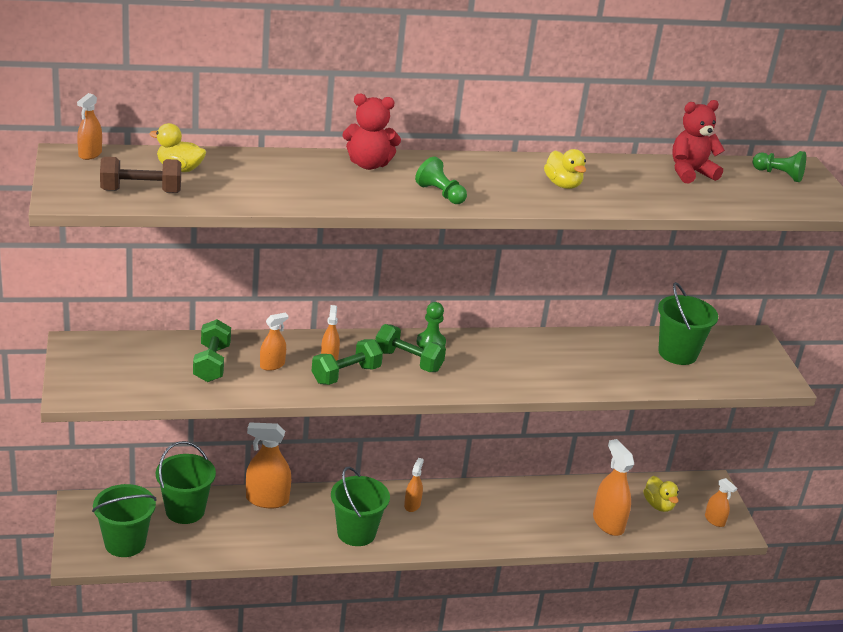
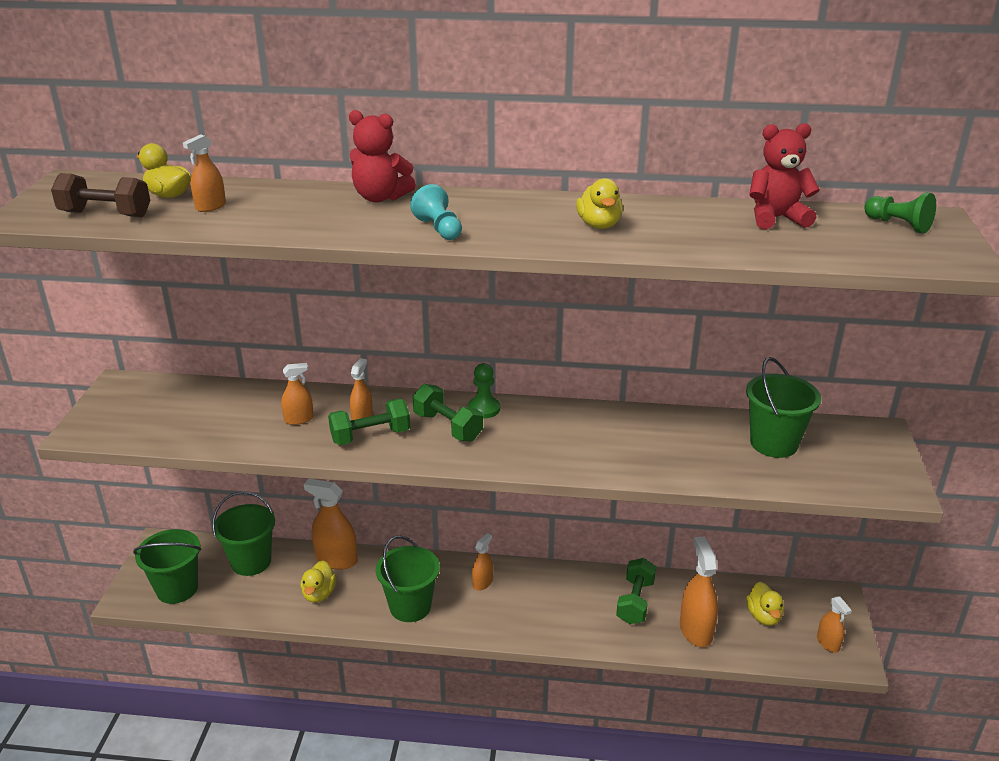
camera: 20 degrees right, 0 degrees up
orange spray bottle [77,93,102,160] -> orange spray bottle moved to [183,134,226,212]
green dumbbell [193,319,231,382] -> green dumbbell moved to [616,558,656,624]
green pawn [415,157,467,204] -> turquoise pawn [410,184,462,240]
none -> yellow duck [300,561,336,603]

